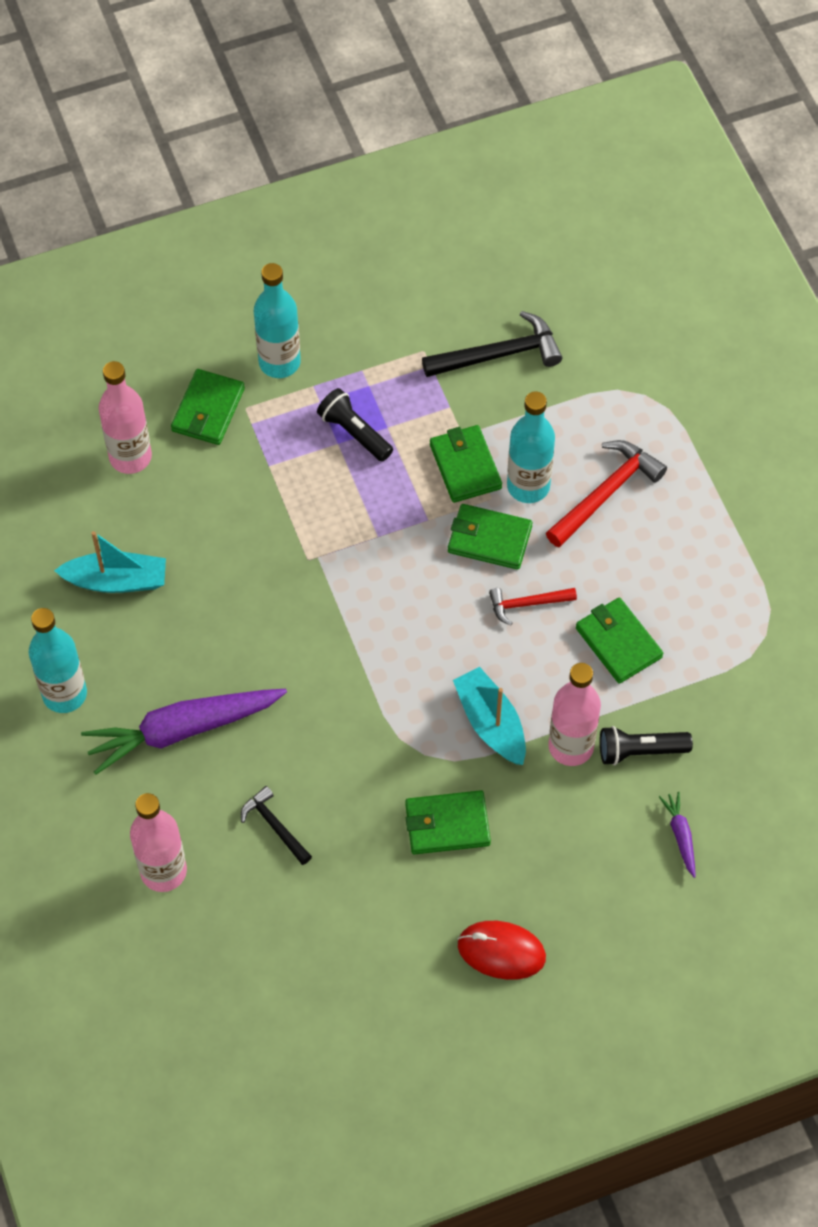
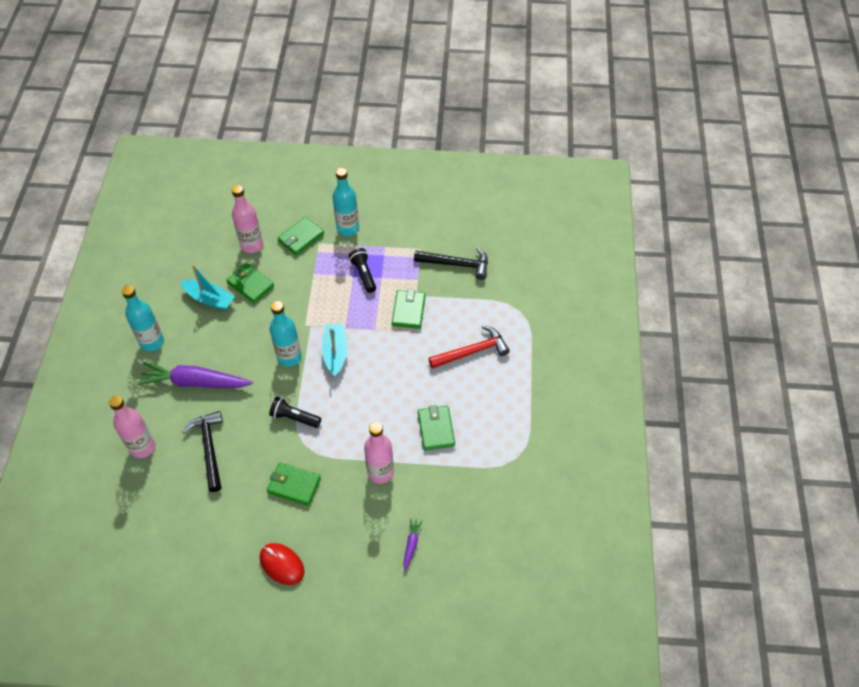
camera: 25 degrees right, 5 degrees down
black hammer [241,786,312,865] -> black hammer [182,411,223,492], size x1.68
green wallet [448,504,532,570] -> green wallet moved to [226,263,274,303]
turquoise boat [453,667,526,765] -> turquoise boat moved to [322,324,347,377]
red hammer [489,588,577,625] -> none
turquoise bottle [507,391,555,503] -> turquoise bottle moved to [270,301,302,367]
black flashlight [600,726,693,765] -> black flashlight moved to [269,397,321,428]

